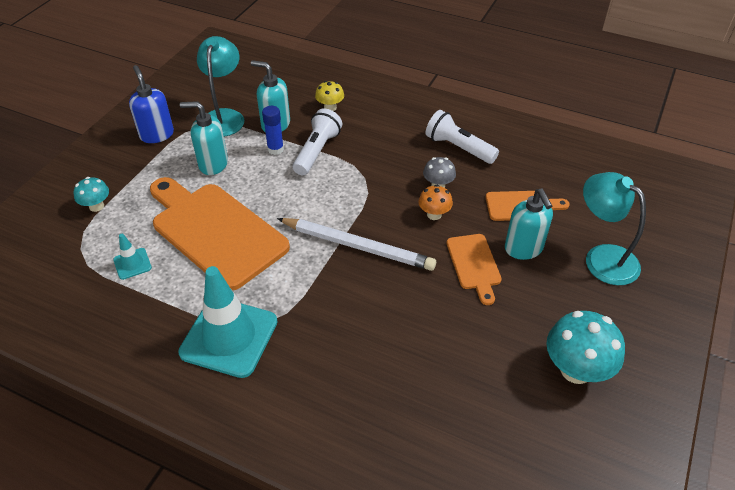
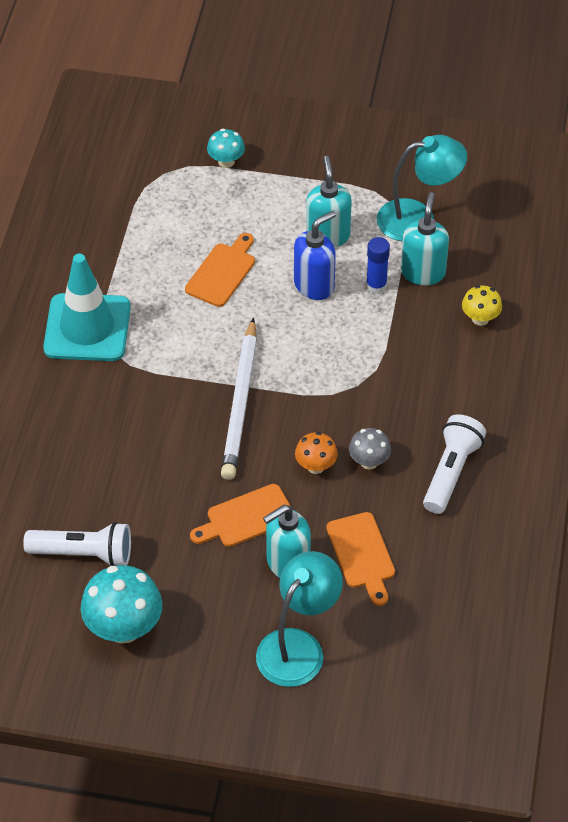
camera: 75 degrees right, 5 degrees up
turquoise traffic cone [113,234,152,280] -> none
blue soap dispenser [129,65,174,143] -> blue soap dispenser moved to [294,211,336,300]
orange cutting board [150,177,290,290] -> orange cutting board [185,233,255,307], size x0.49
white flashlight [293,108,342,175] -> white flashlight moved to [23,522,131,566]

